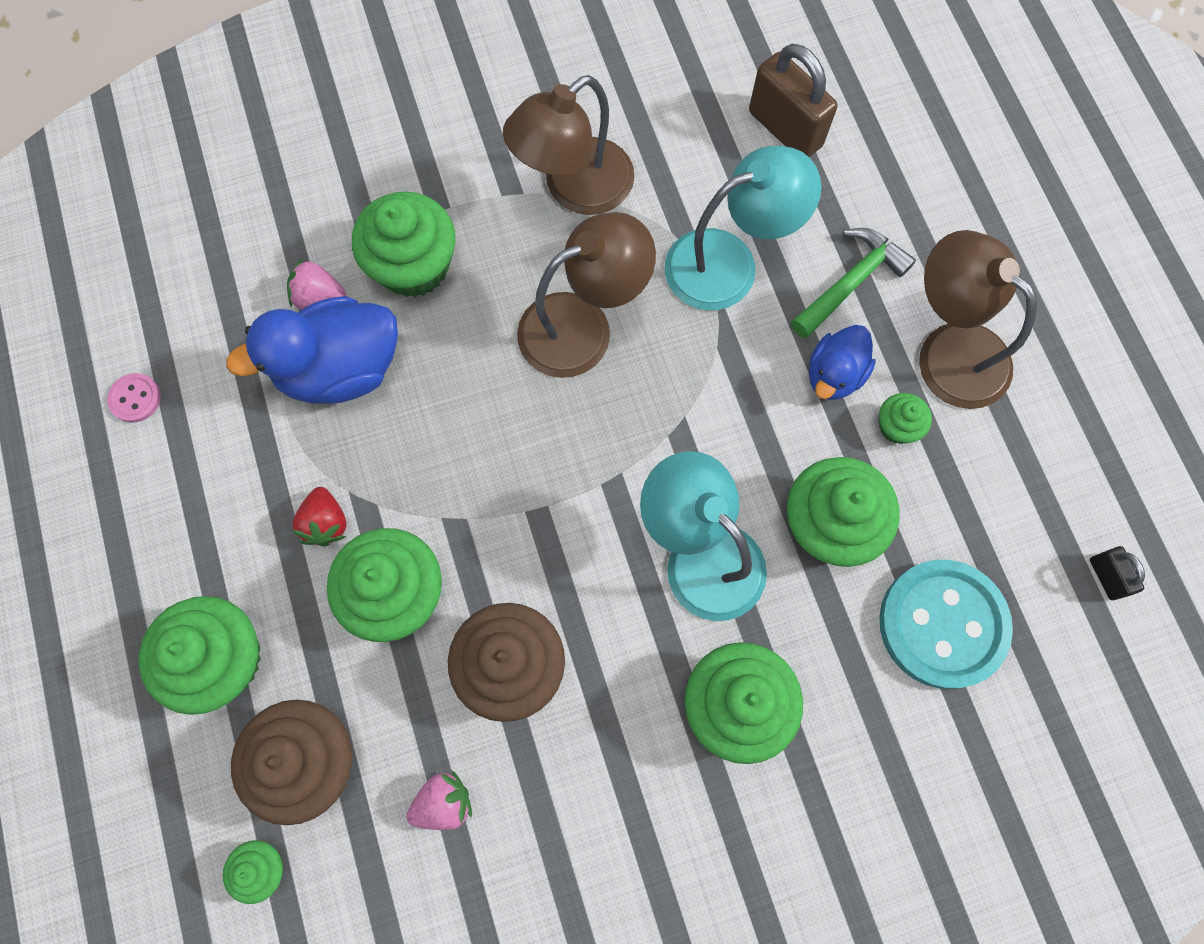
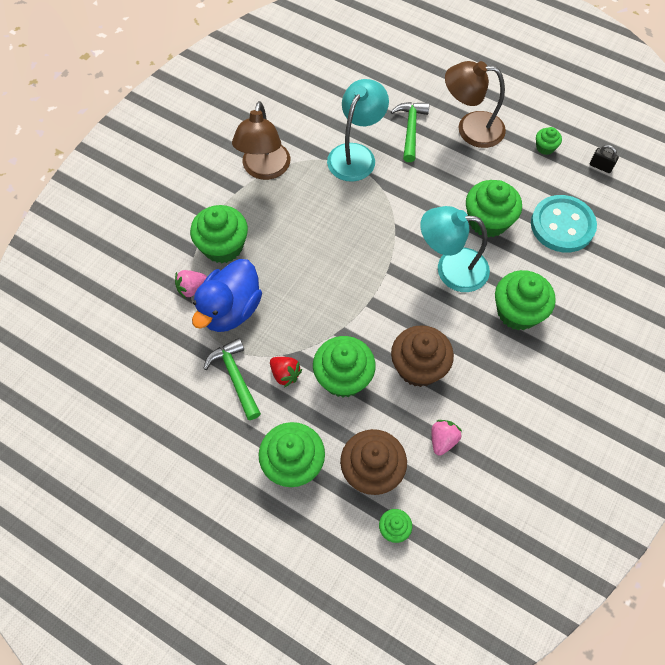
camera: 40 degrees left, 10 degrees down
pink button [107,373,161,423] -> none
brown lamp [517,212,656,378] -> none
brown padlock [749,44,838,157] -> none
blue duck [809,325,876,400] -> none
green cupcake [879,393,932,444] -> green cupcake moved to [536,127,562,155]
none -> green hammer [203,338,261,420]

